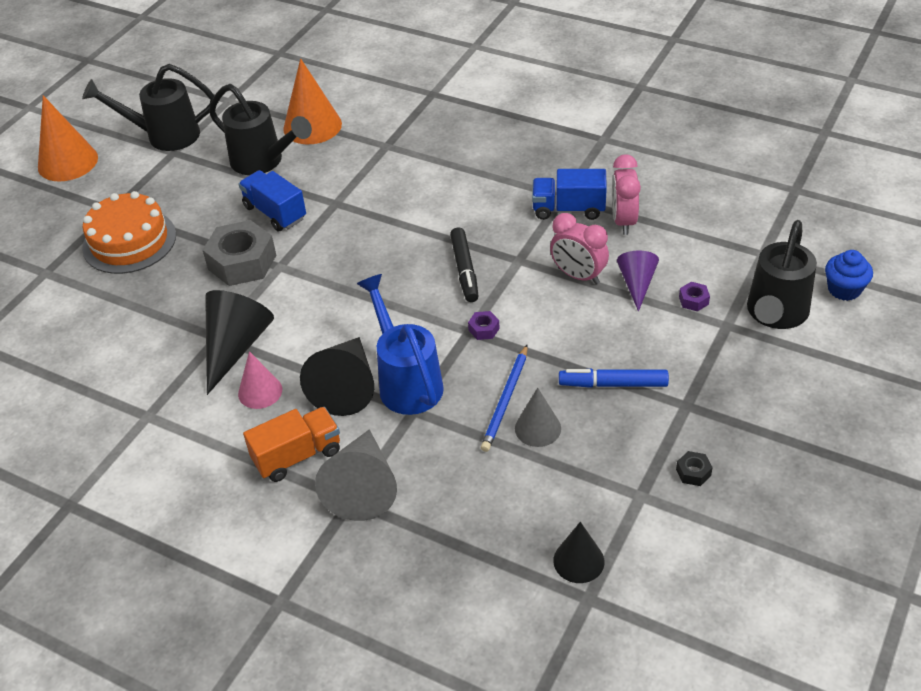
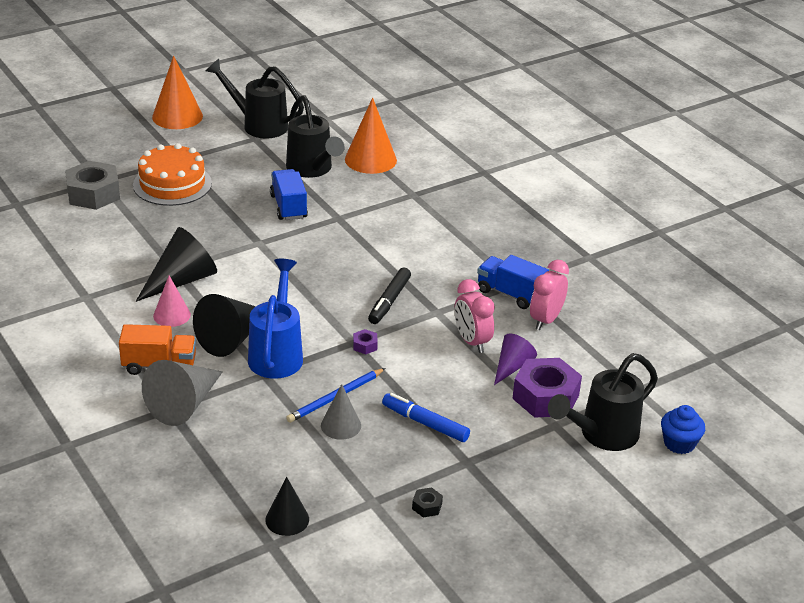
camera: 25 degrees right, 10 degrees down
grey nut [203,220,276,286] -> grey nut moved to [65,161,120,210]
purple nut [679,282,710,312] -> purple nut [512,358,582,418], size x2.38

